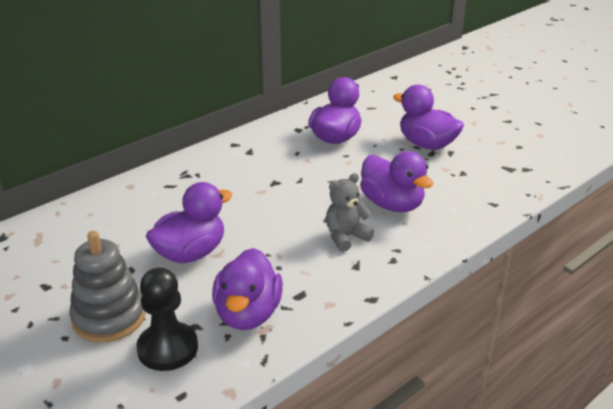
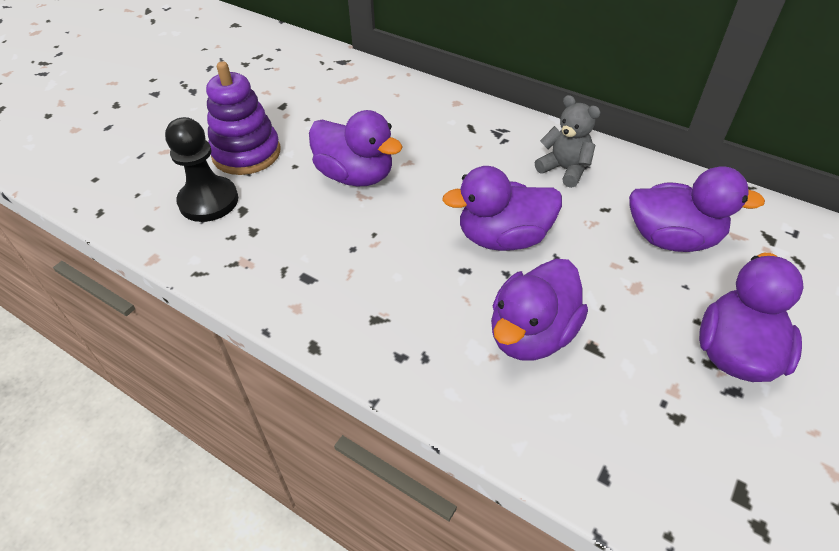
camera: 75 degrees right, 15 degrees up
grey stacking toy [69,231,145,343] -> purple stacking toy [206,61,280,175]
purple duck [212,248,283,330] -> purple duck moved to [442,166,562,251]
grey teddy bear [326,173,374,252] -> grey teddy bear moved to [535,95,601,188]

